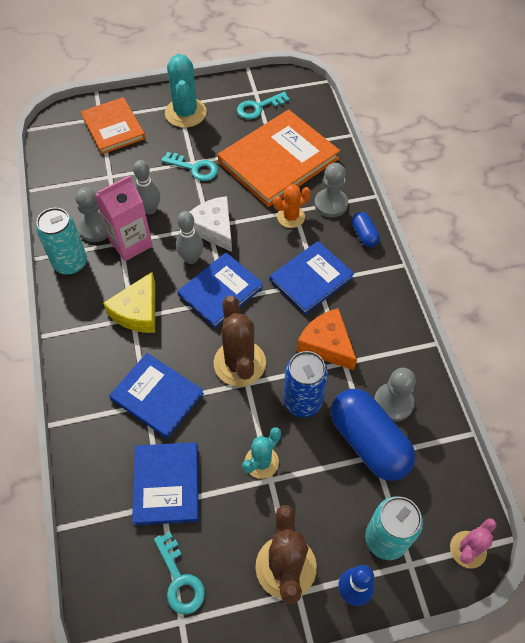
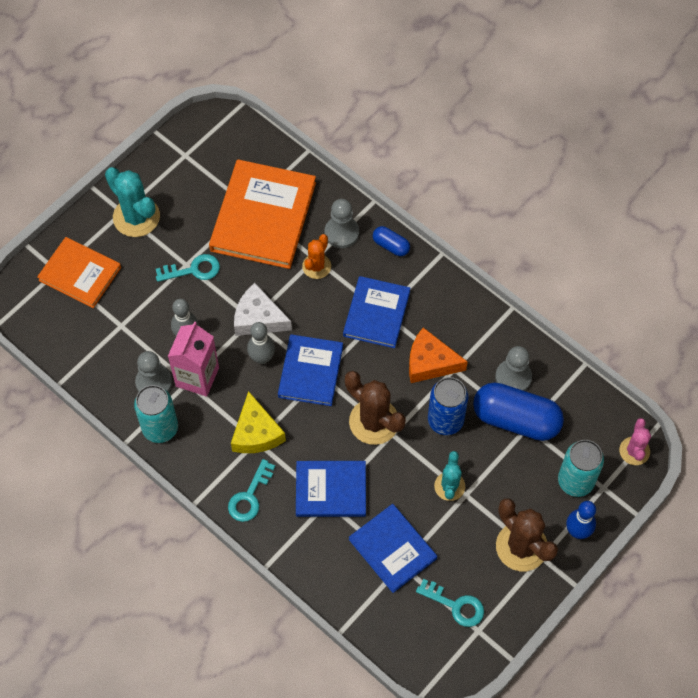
camera: 35 degrees left, 5 degrees up
turquoise key [237,92,290,119] -> turquoise key moved to [228,459,275,522]

